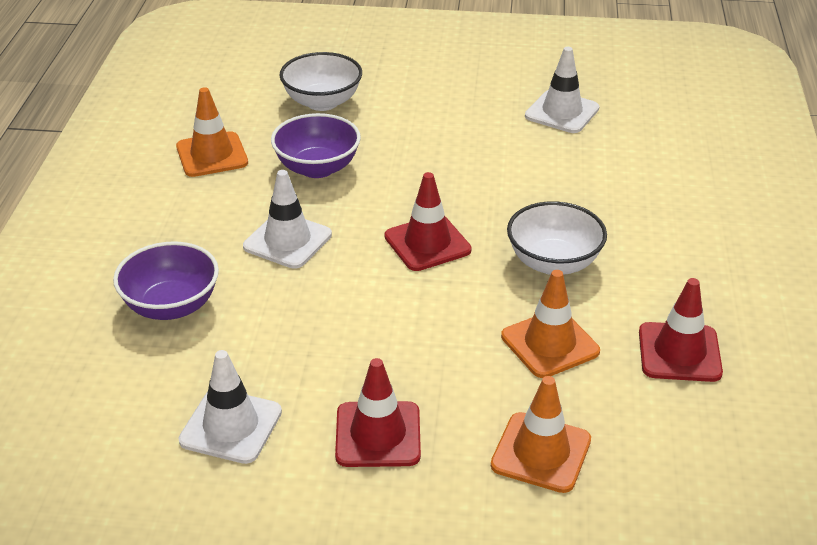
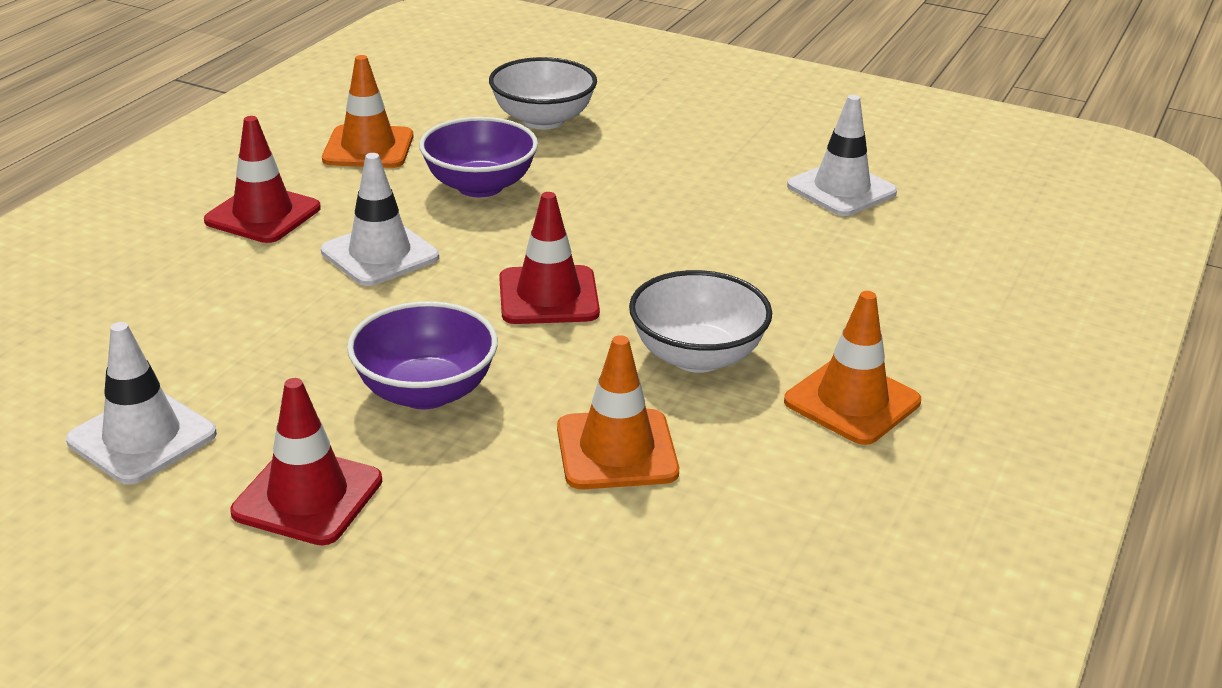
camera: 20 degrees right, 5 degrees down
purple bowl [113,241,219,320] -> purple bowl moved to [347,301,498,409]
orange traffic cone [491,376,591,493] -> orange traffic cone moved to [784,291,921,445]
red traffic cone [639,278,723,382] -> red traffic cone moved to [204,116,321,243]

